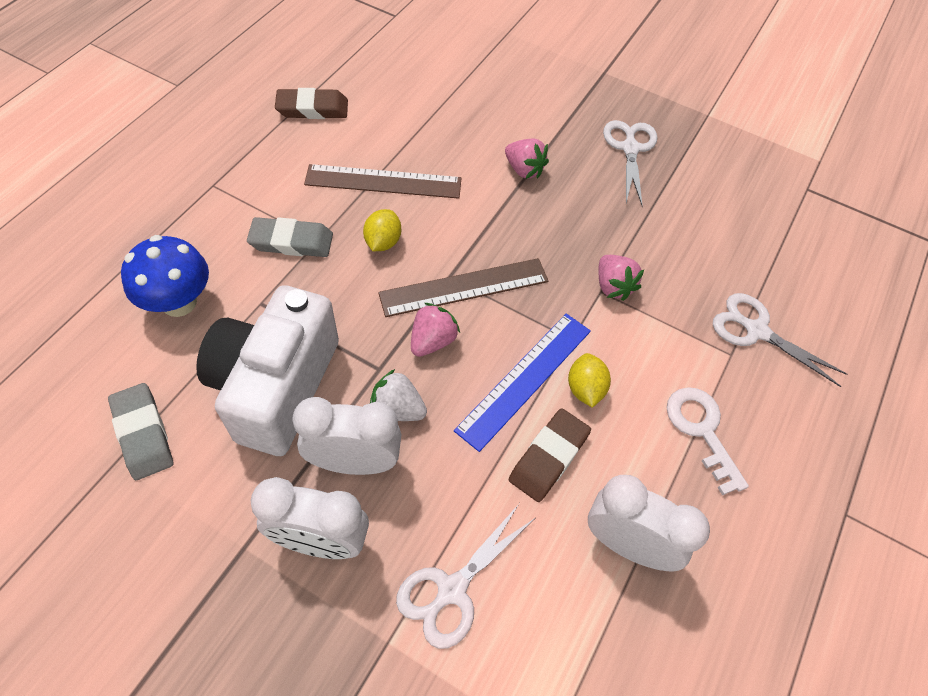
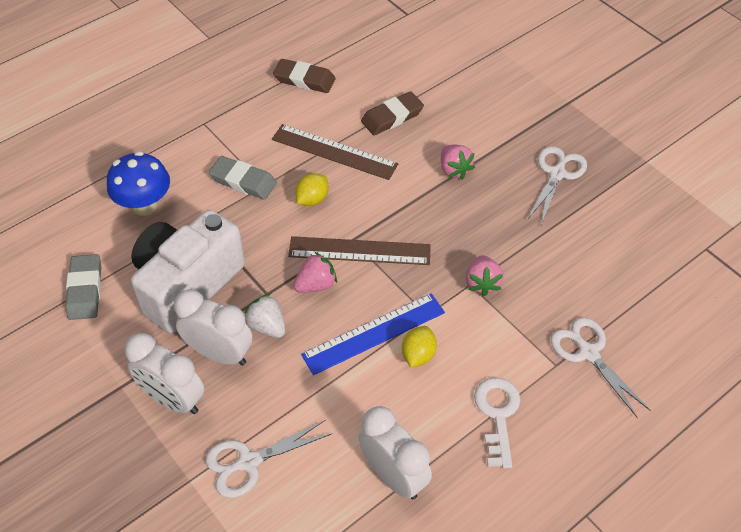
camera: 25 degrees right, 5 degrees down
brown eraser [509,408,591,502] -> brown eraser moved to [361,91,424,135]

